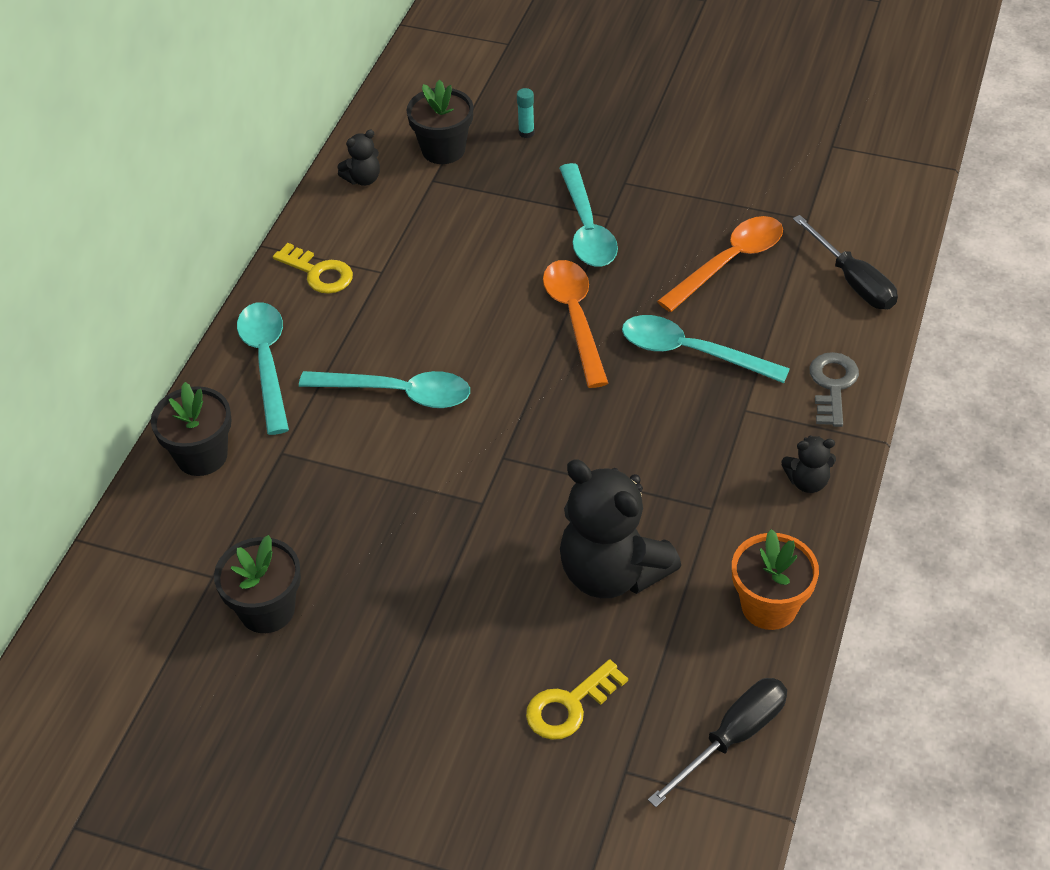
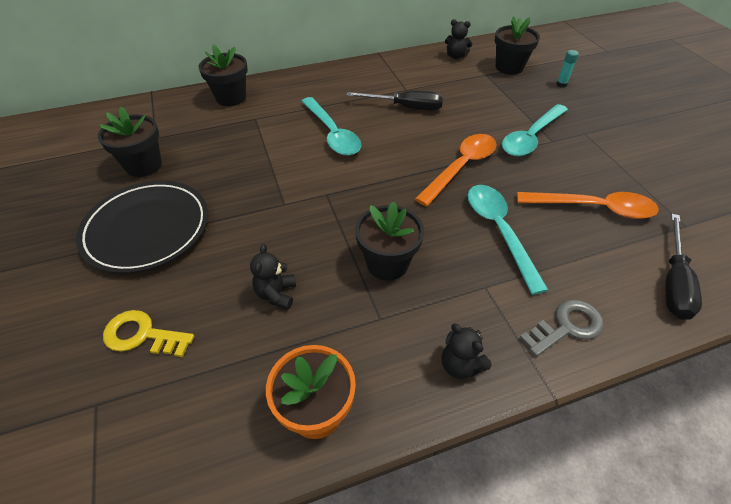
camera: 50 degrees right, 0 degrees up
turquoise spoon [237,302,289,435] -> none
yellow key [273,243,353,294] -> none
black teddy bear [560,459,681,598] -> black teddy bear [250,244,296,309], size x0.46
black screwdriver [648,678,787,807] -> black screwdriver moved to [346,90,443,110]
none -> black plate [76,181,208,274]
none -> black flower pot [355,201,424,280]

